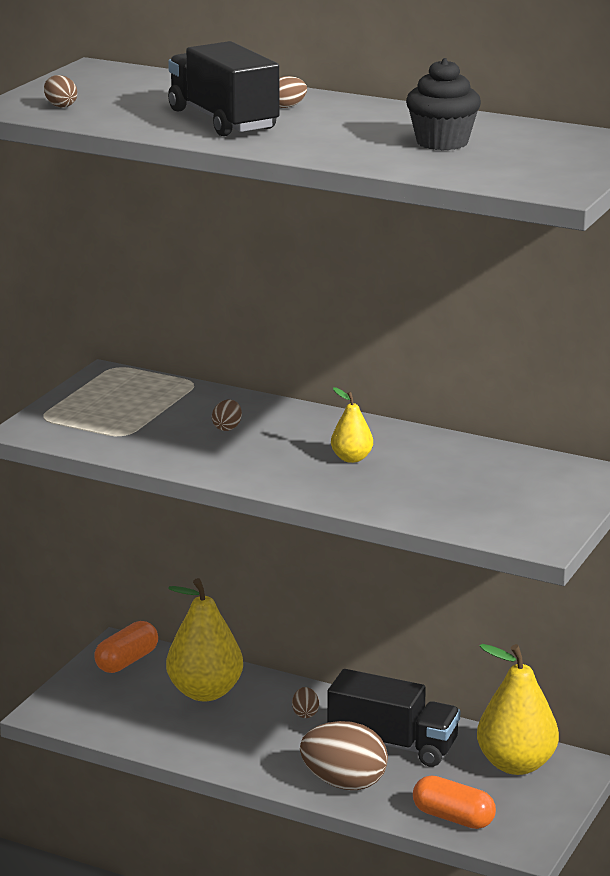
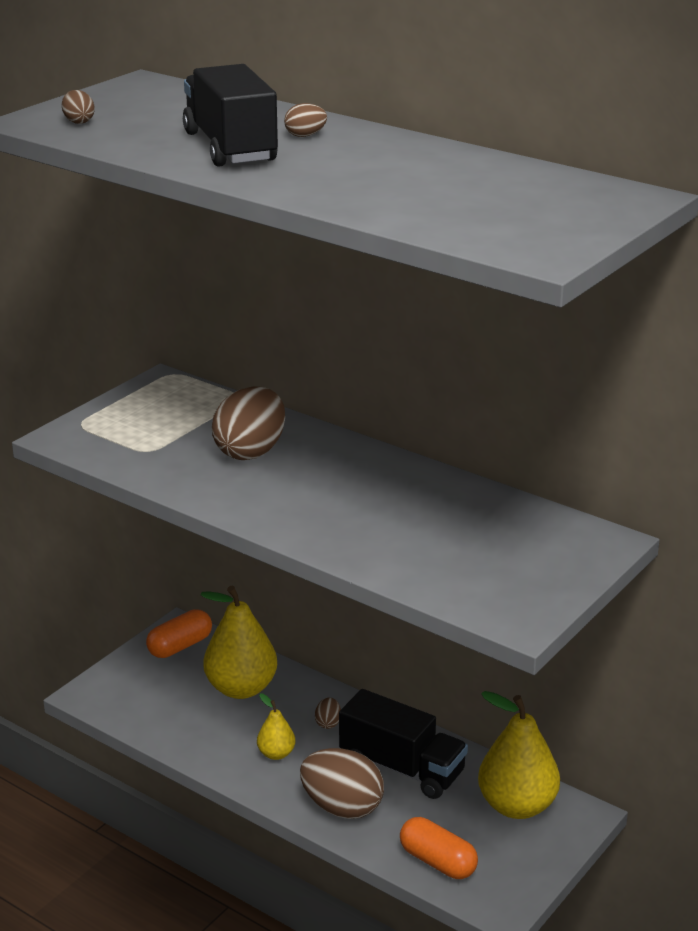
camera: 10 degrees right, 5 degrees up
brown egg [212,400,242,431] -> brown egg [212,386,285,460], size x2.32
yellow pear [331,387,373,463] -> yellow pear moved to [257,693,295,760]
black cupcake [406,58,481,150] -> none

